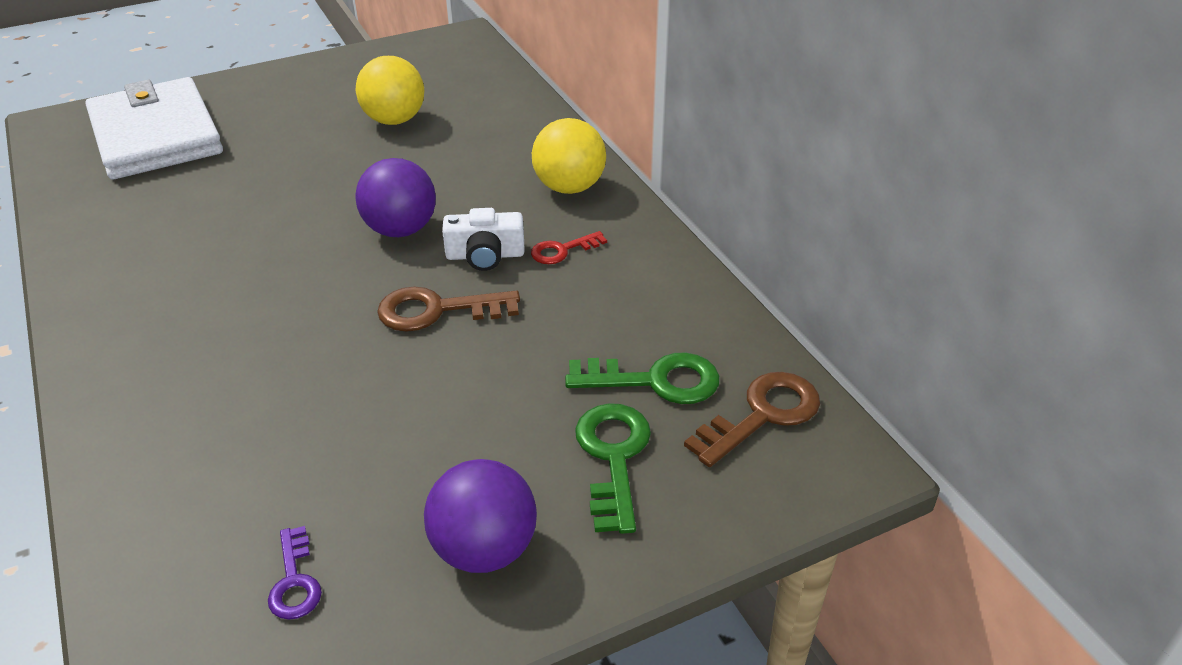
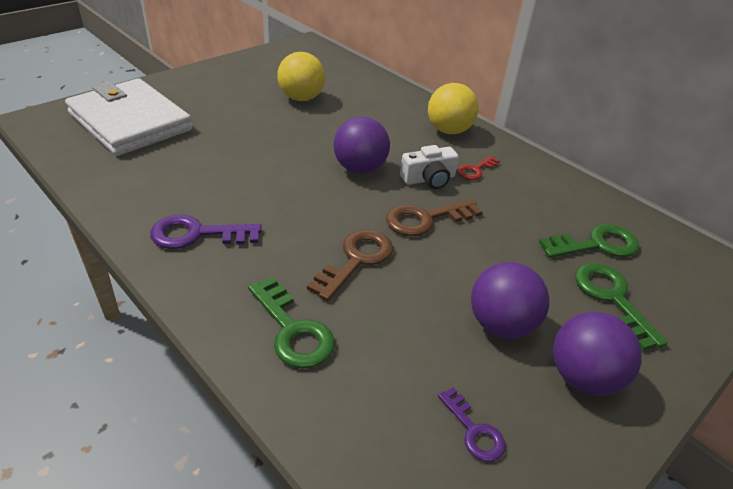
camera: 20 degrees left, 0 degrees up
brown key [684,372,820,467] -> brown key moved to [307,230,393,301]
none -> purple key [150,215,262,249]
none -> green key [248,276,335,369]
none -> purple ball [471,262,550,339]

